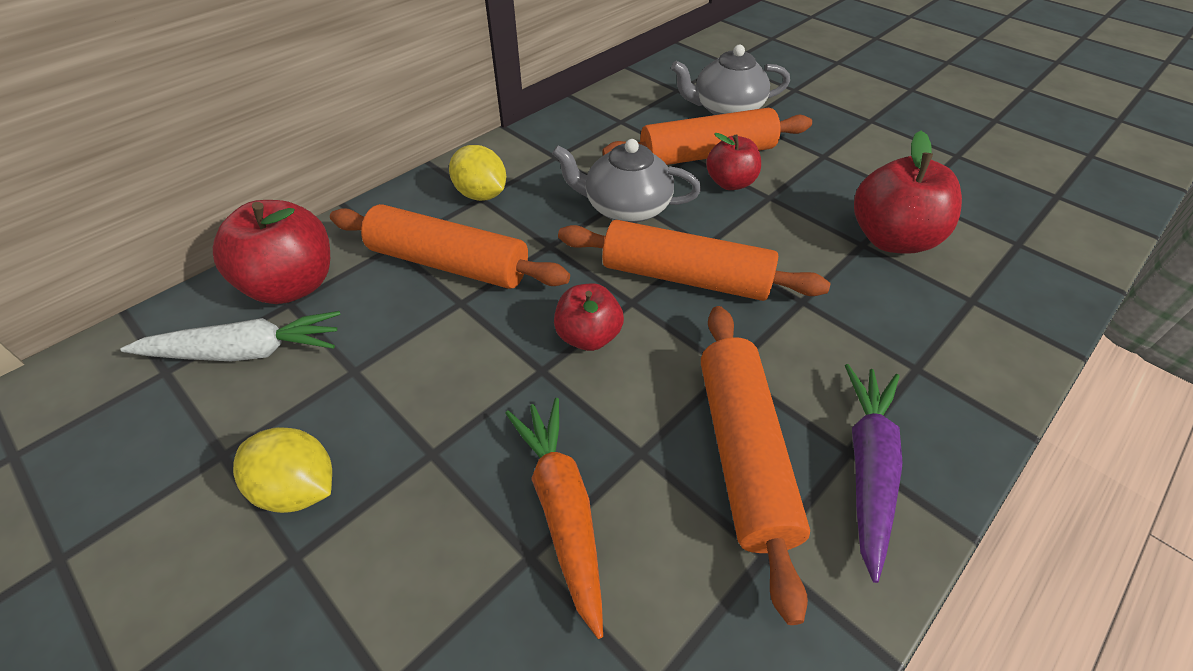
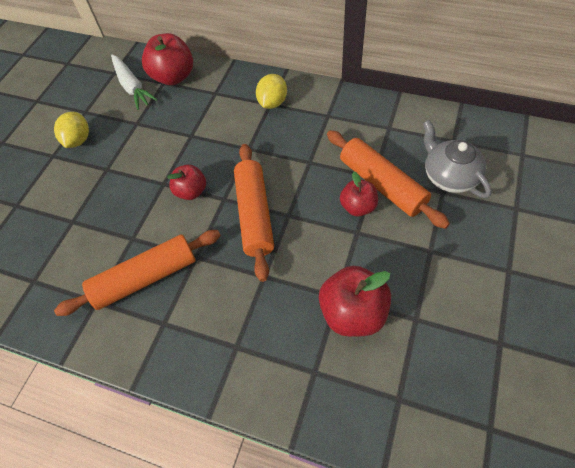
camera: 70 degrees right, 10 degrees up
orange rolling pin [330,204,570,289] -> none
orange carrot [505,398,603,639] -> none
grey teapot [552,139,701,223] -> none
purple carrot [845,364,902,583] -> none

